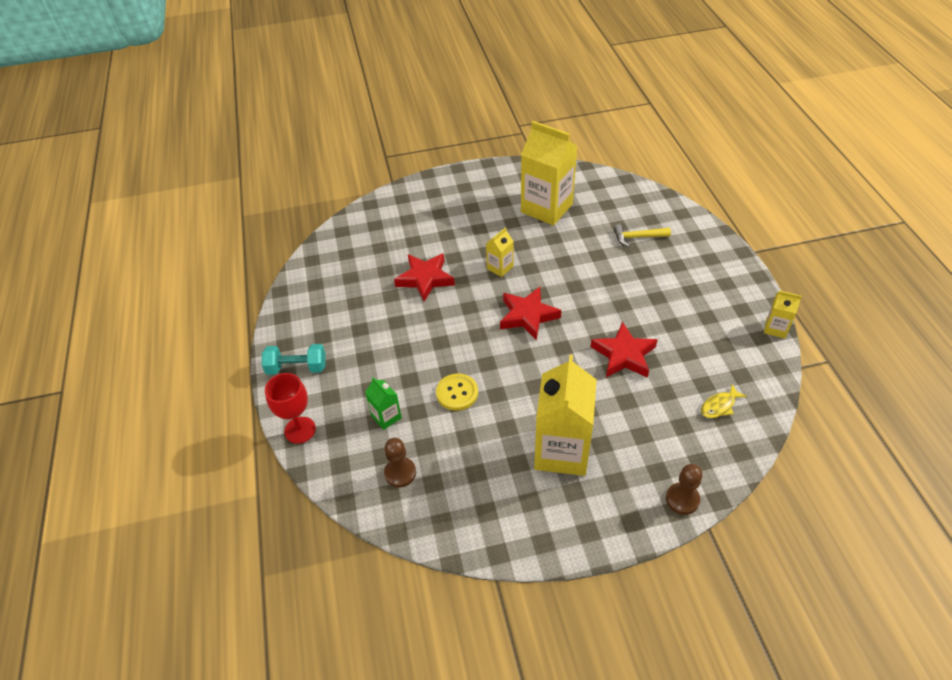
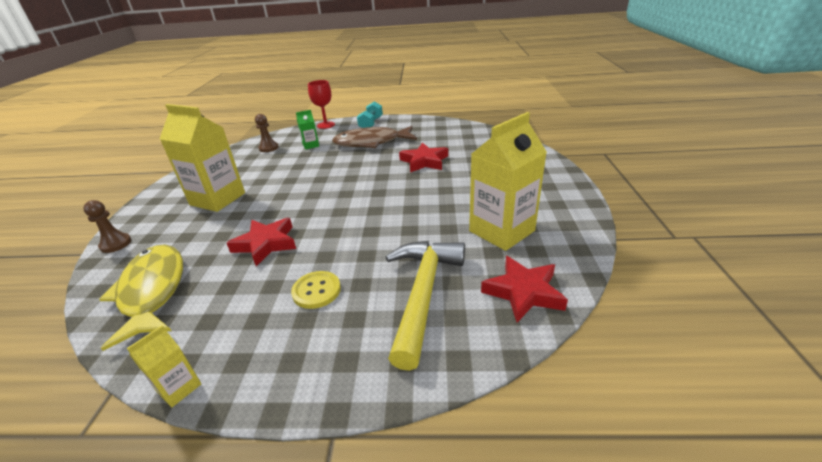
camera: 105 degrees right, 15 degrees down
yellow button [436,373,478,411] -> yellow button moved to [291,271,341,309]
yellow carton [486,227,514,277] -> none
red star [500,287,562,341] -> red star moved to [481,256,568,322]
yellow hammer [614,224,671,247] -> yellow hammer [385,241,465,371], size x2.06
yellow fish [701,384,747,418] -> yellow fish [99,244,183,351], size x2.47
none -> brown fish [332,126,417,148]

